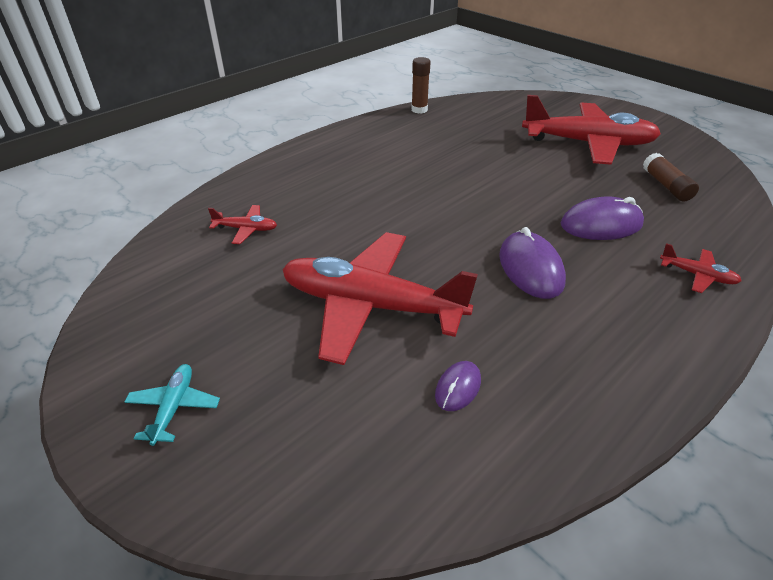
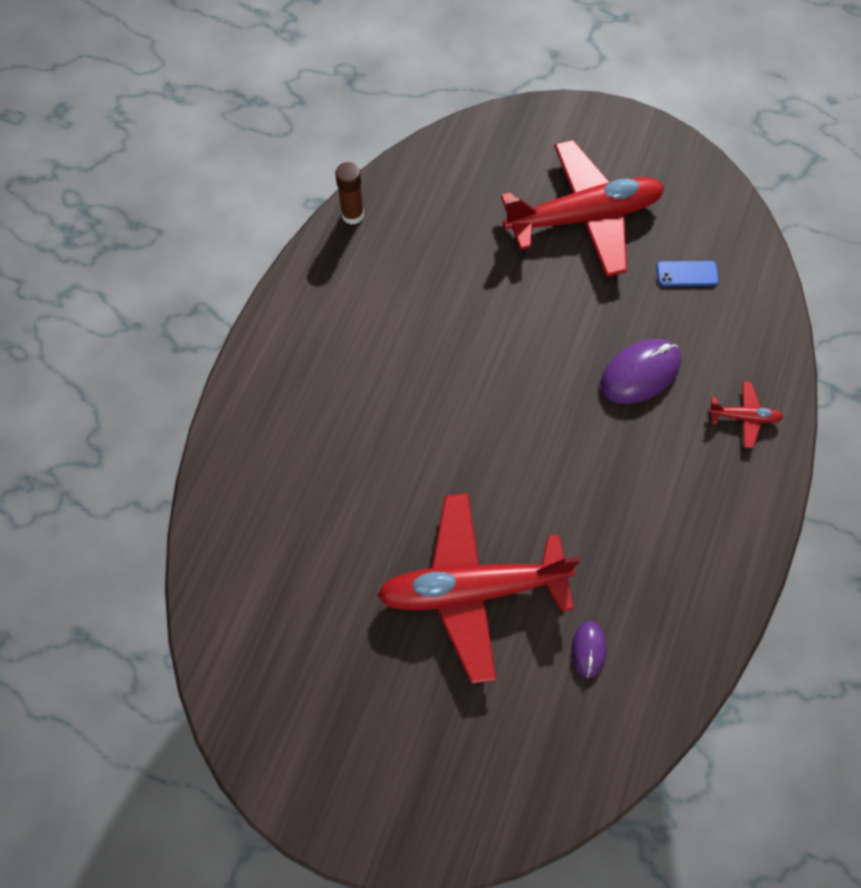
camera: 25 degrees left, 25 degrees up
turquoise plane [125,364,220,446] -> none
red plane [208,205,277,244] -> none
purple mouse [499,227,566,299] -> none
brown glue stick [643,153,699,201] -> blue phone [656,261,719,286]

